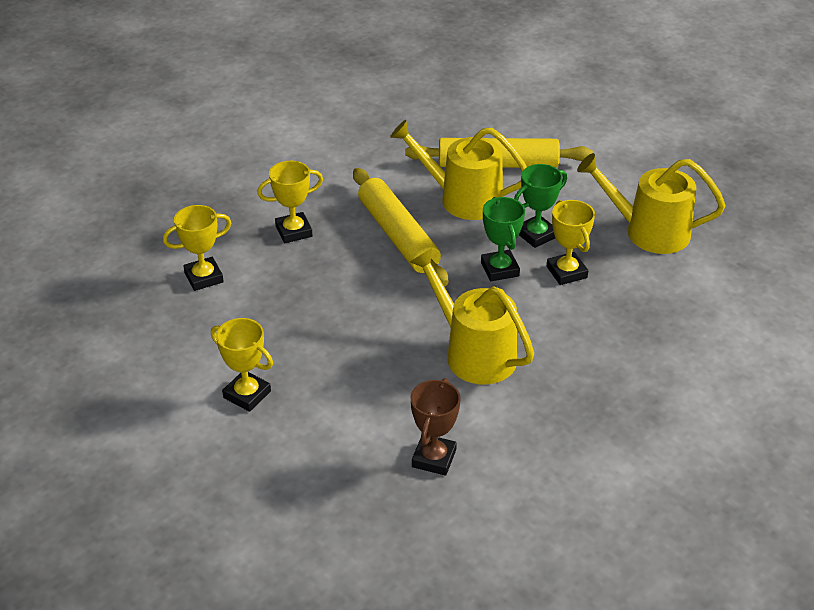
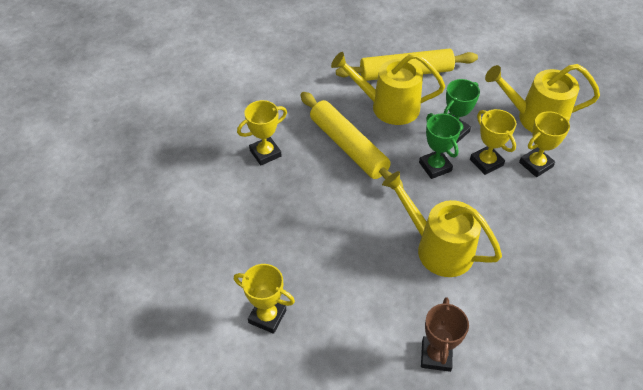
camera: 10 degrees left, 10 degrees up
yellow trophy [163,205,231,291] -> yellow trophy moved to [519,111,570,177]

